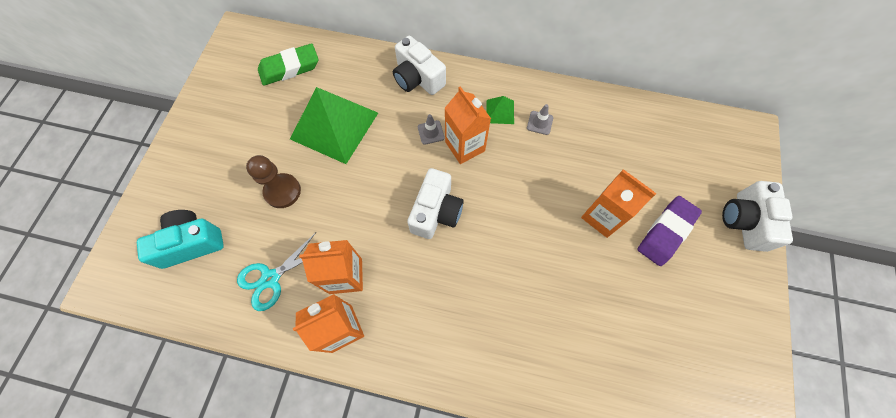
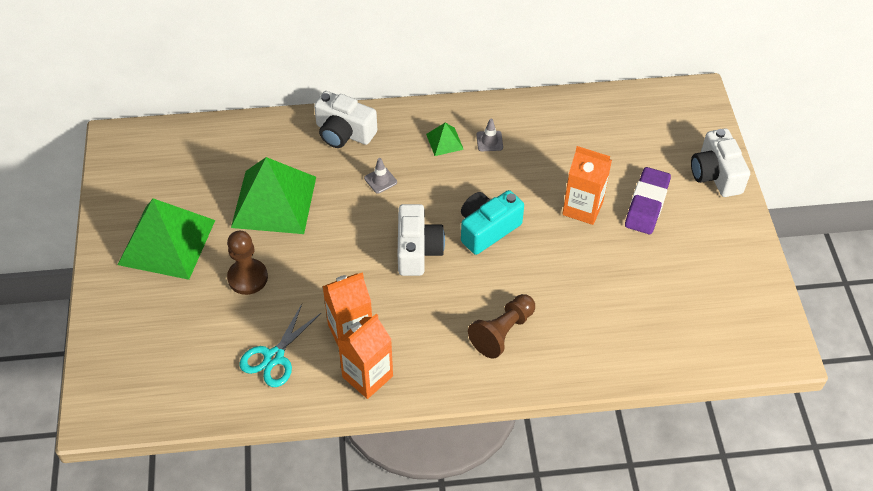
camera: 20 degrees left, 15 degrees down
turquoise camera [137,210,224,269] -> turquoise camera moved to [461,190,524,255]
green eraser [258,44,318,86] -> none
orange carton [444,86,491,164] -> none
none -> green pyramid [118,198,215,280]
none -> brown pawn [468,294,535,359]

